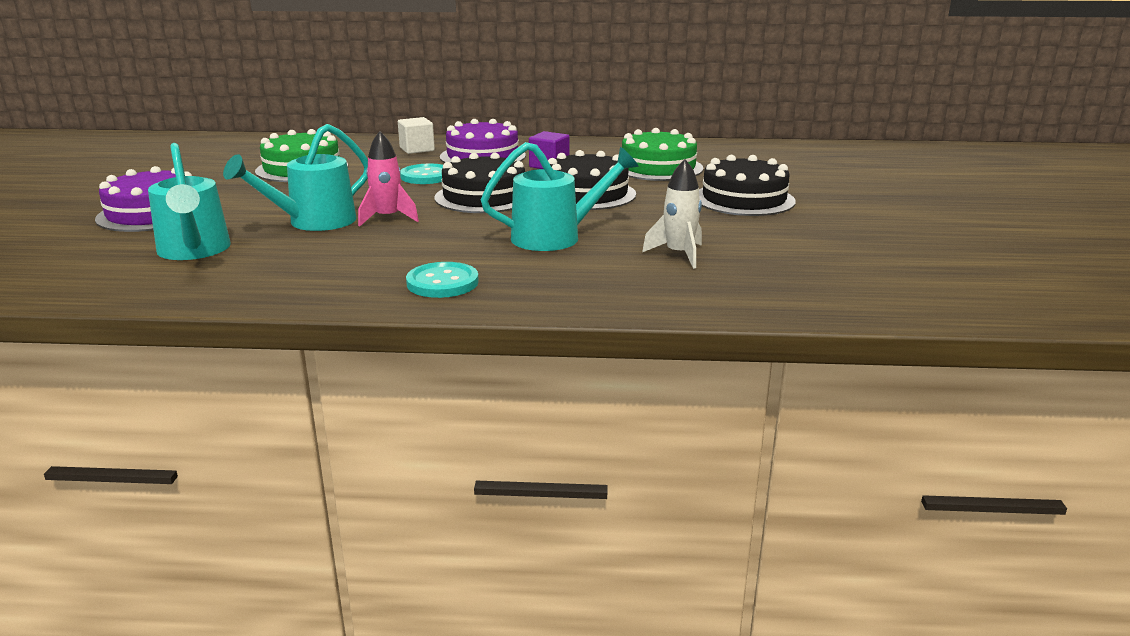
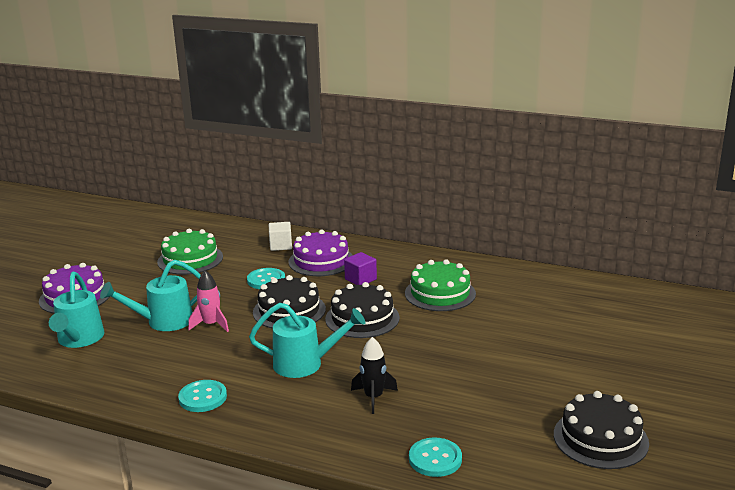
camera: 20 degrees right, 0 degrees up
white rocket [642,159,702,269] -> black rocket [351,337,398,414]
black cake [699,155,796,216] -> black cake moved to [554,391,649,469]
none -> turquoise button [409,438,462,477]

